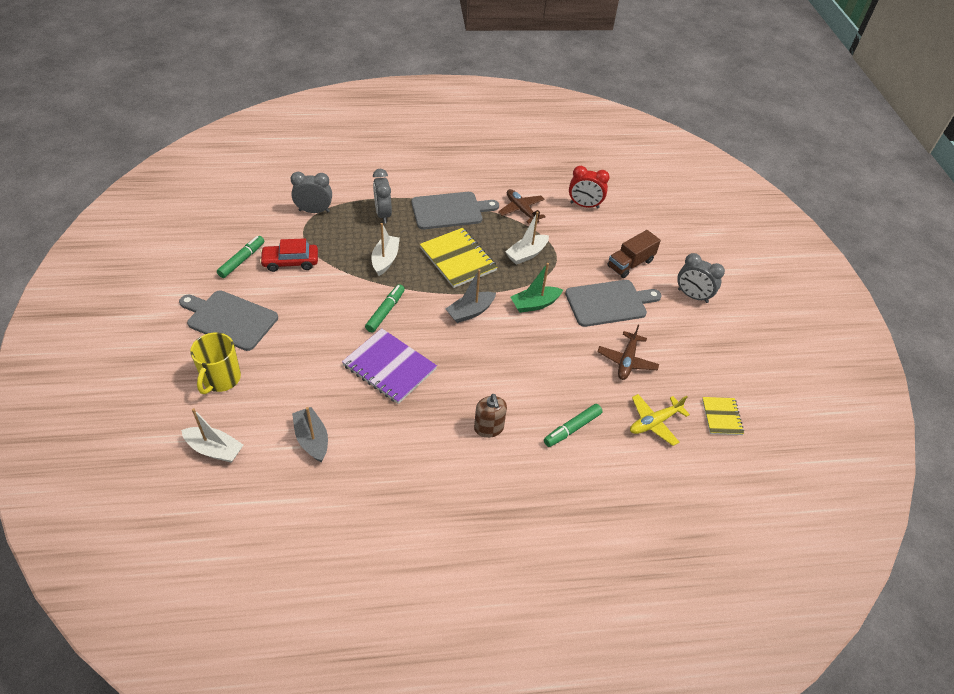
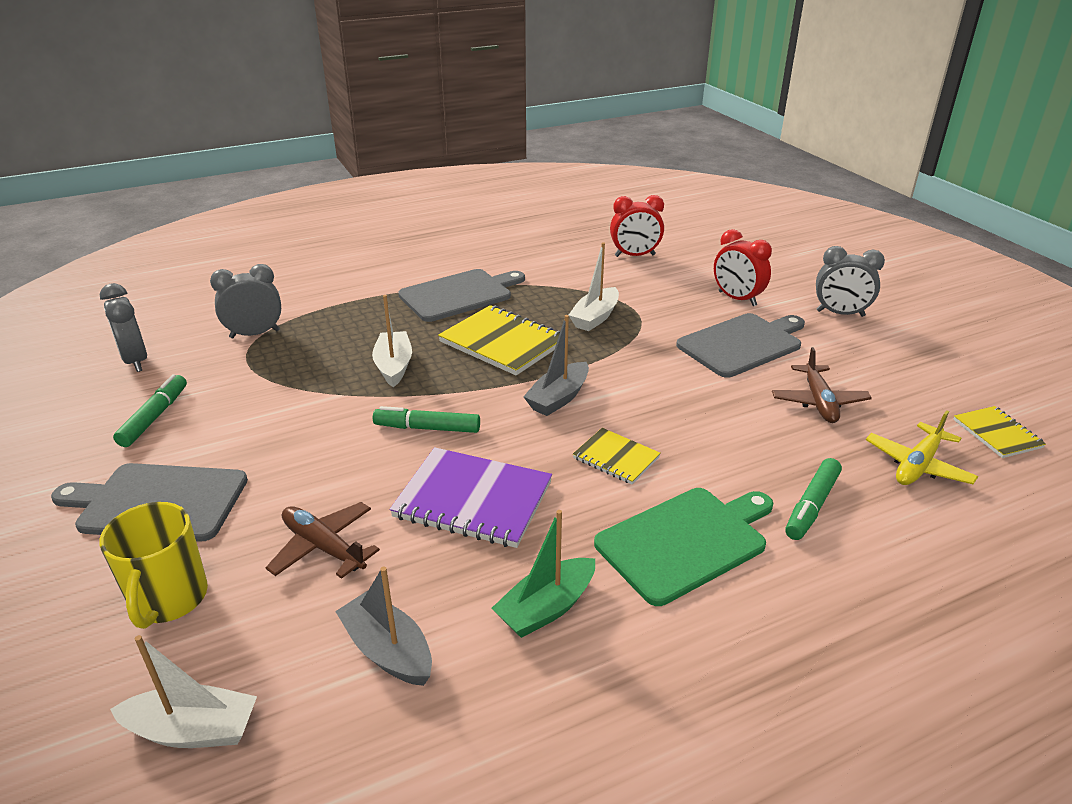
camera: 15 degrees left, 15 degrees down
red car [260,238,318,272] -> none
green marker [365,284,405,333] -> green marker turned 90 degrees counterclockwise [373,406,480,433]
grey clock [373,169,392,223] -> grey clock moved to [100,283,147,372]
brown soap dispenser [474,394,507,438] -> green cutting board [594,488,773,606]
brown plane [498,189,546,224] -> brown plane moved to [265,502,380,579]
green boat [511,263,563,313] -> green boat moved to [492,510,595,638]
brown truck [608,230,661,278] -> red clock [714,229,772,306]
none -> yellow notebook [573,428,661,485]

